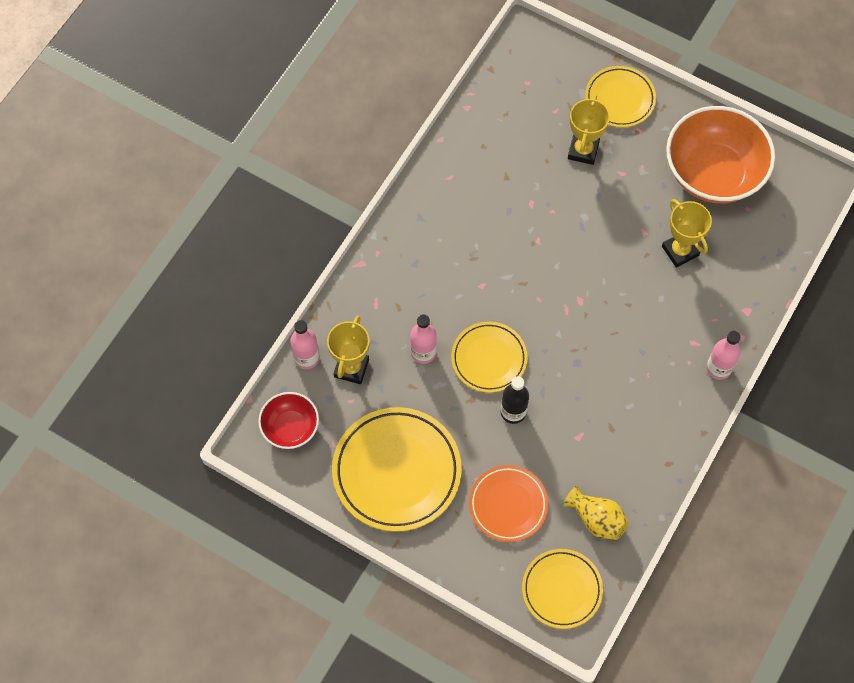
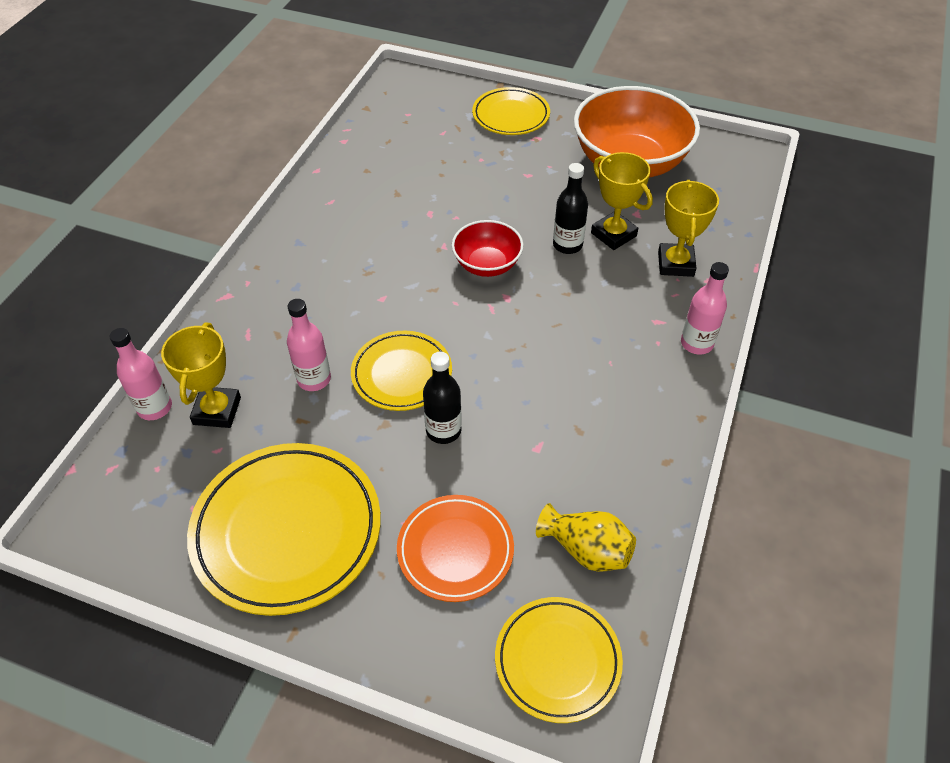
camera: 10 degrees left, 15 degrees down
red bowl [258,392,319,449] -> red bowl moved to [452,220,524,277]
yellow trophy [568,95,610,165] -> yellow trophy moved to [658,180,719,277]
none -> black bottle [553,163,588,254]

